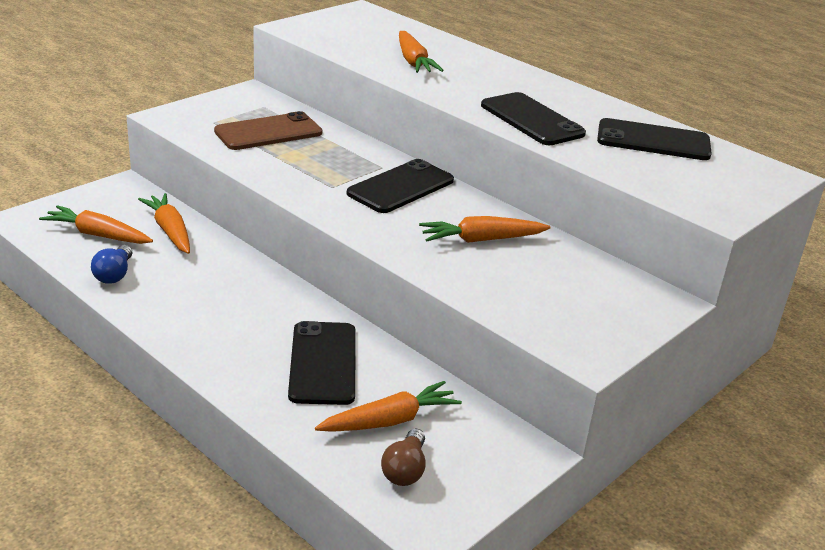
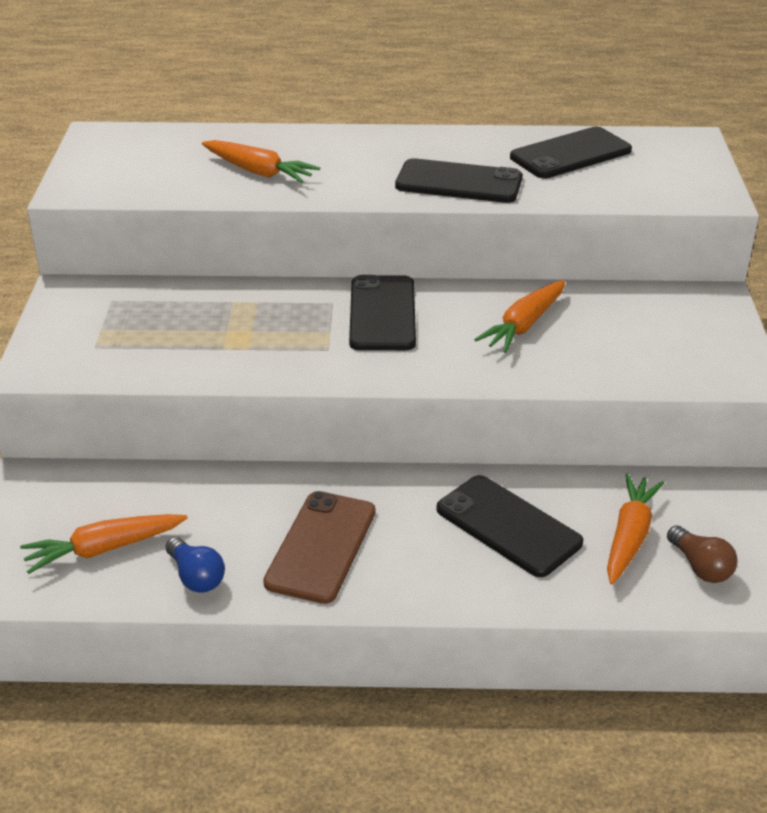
camera: 40 degrees left, 5 degrees up
orange carrot [138,193,190,254] -> none
brown phone [214,111,322,150] -> brown phone moved to [263,491,375,604]

